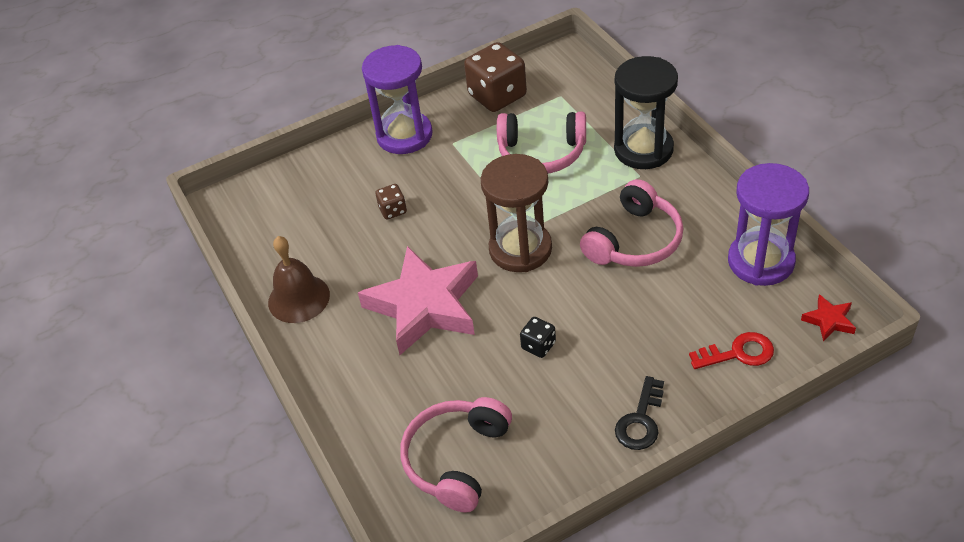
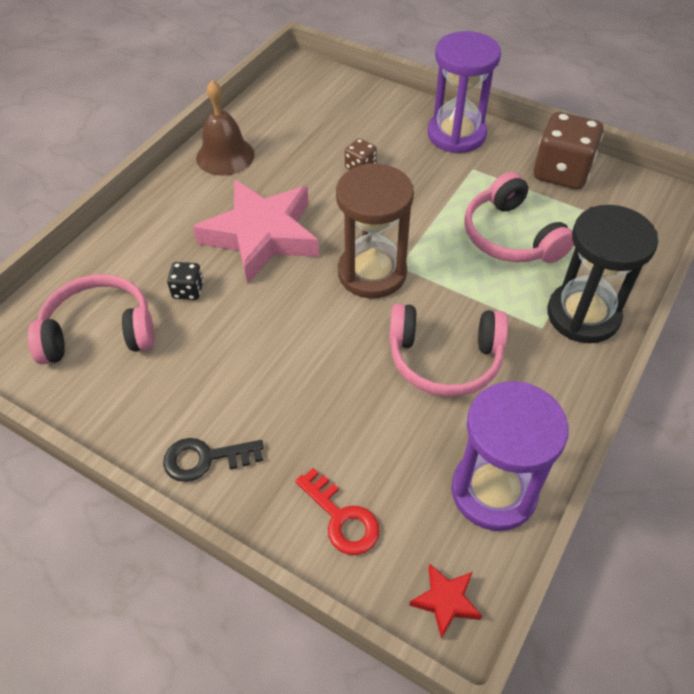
camera: 55 degrees right, 5 degrees up
black dice [520,317,556,358] -> black dice moved to [167,262,203,300]

